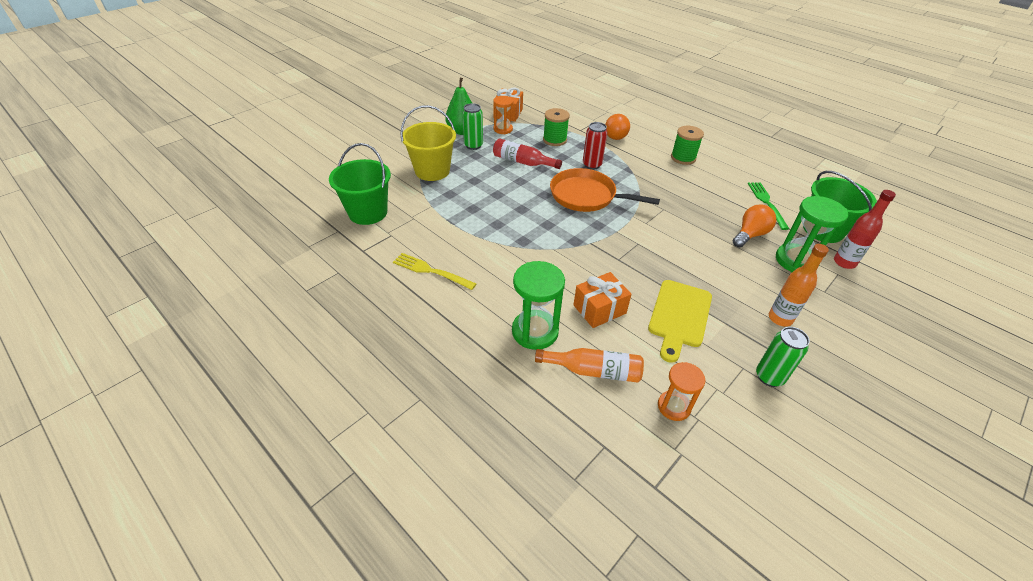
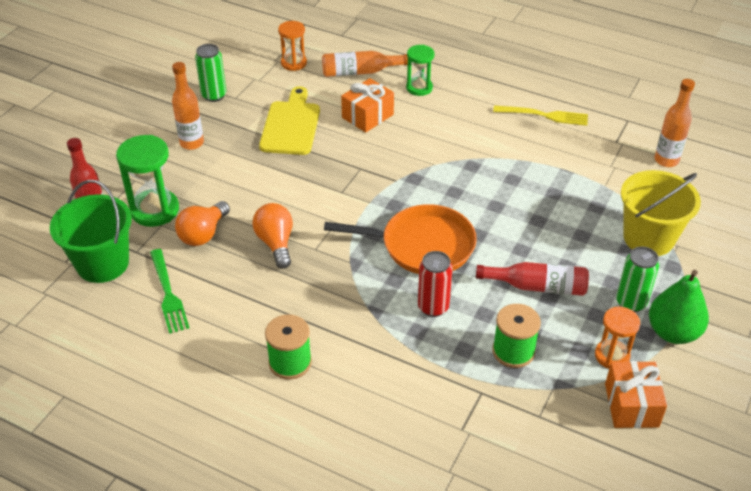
camera: 165 degrees right, 0 degrees up
green bucket [329,143,391,225] -> orange bottle [655,79,695,167]
green hourglass [512,261,565,350] -> green hourglass [406,45,435,96], size x0.63
orange light bulb [605,114,630,140] -> orange light bulb moved to [252,203,293,269]

